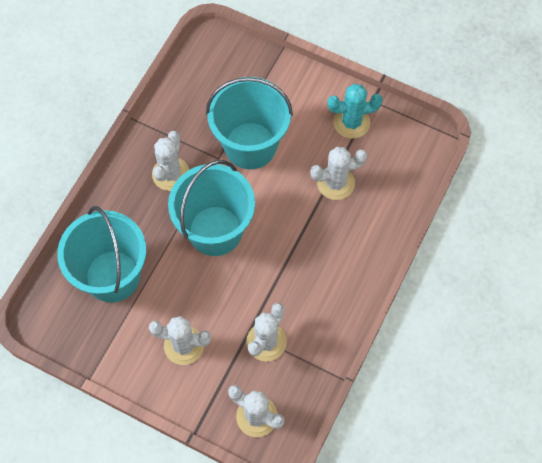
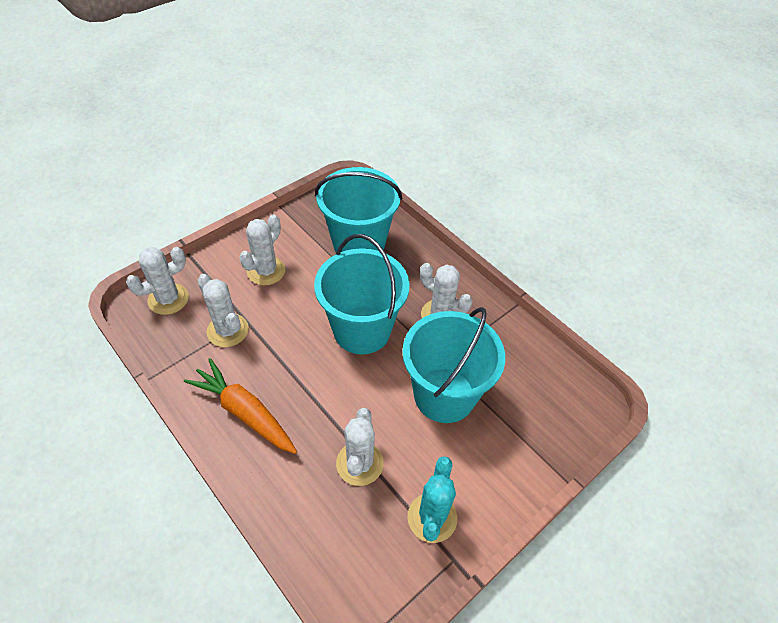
camera: 110 degrees right, 15 degrees down
none -> orange carrot [184,358,297,454]

